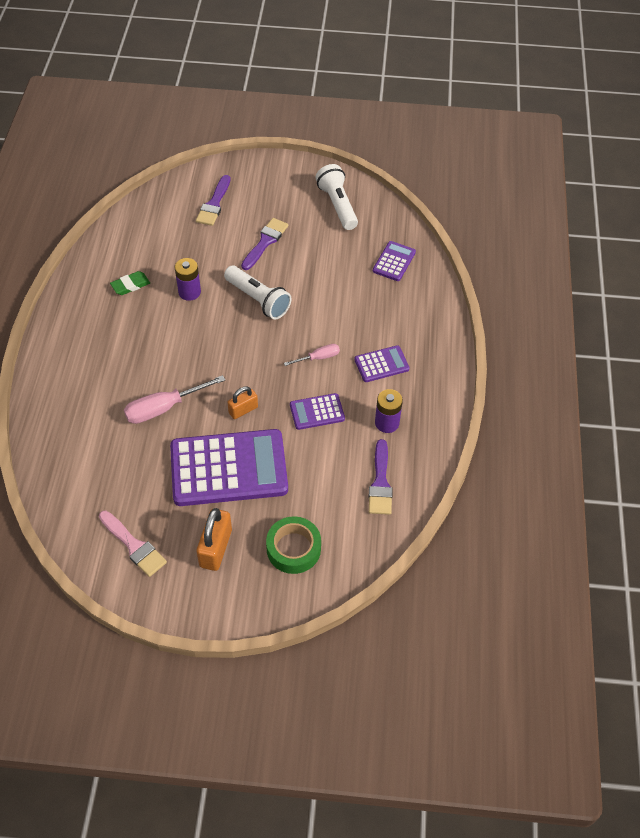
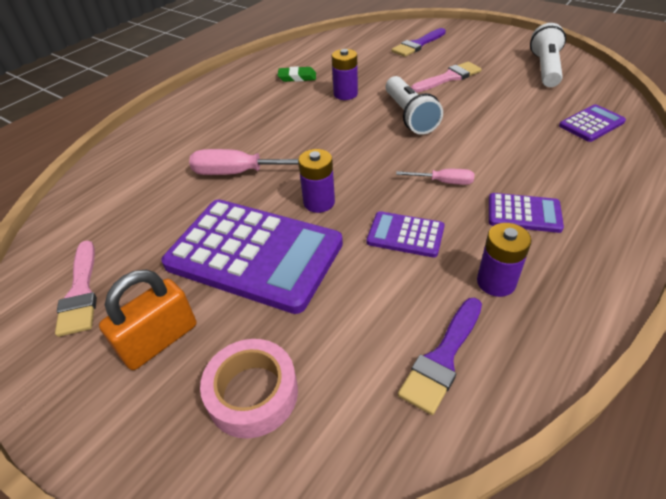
camera: 35 degrees right, 10 degrees down
orange padlock [228,386,258,419] -> purple battery [298,149,335,213]
purple brush [241,218,289,270] -> pink brush [411,62,482,93]
green tape [266,516,321,574] -> pink tape [200,339,298,438]

